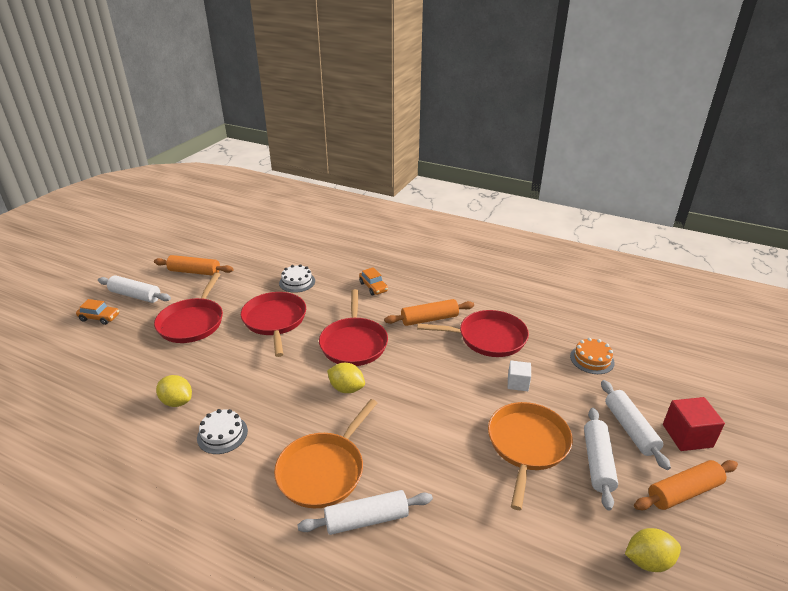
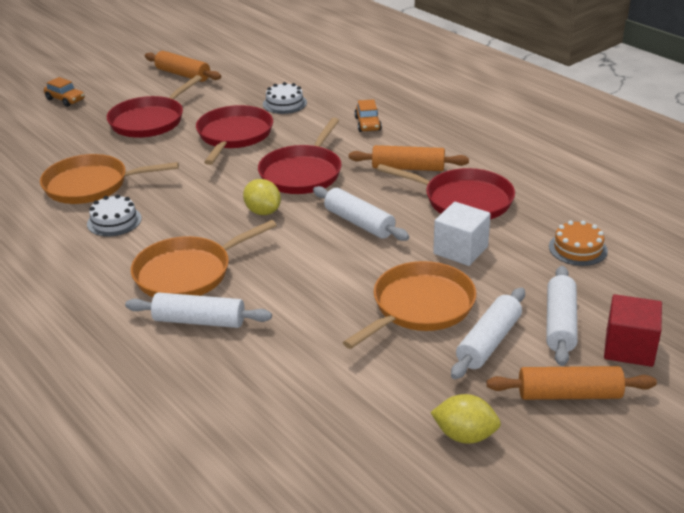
camera: 25 degrees right, 0 degrees up
white rolling pin [98,276,171,303] -> white rolling pin moved to [313,186,409,241]
yellow lemon [156,375,192,407] -> orange pan [40,154,179,204]
white cube [508,361,531,391] -> white cube [433,202,491,266], size x1.57

